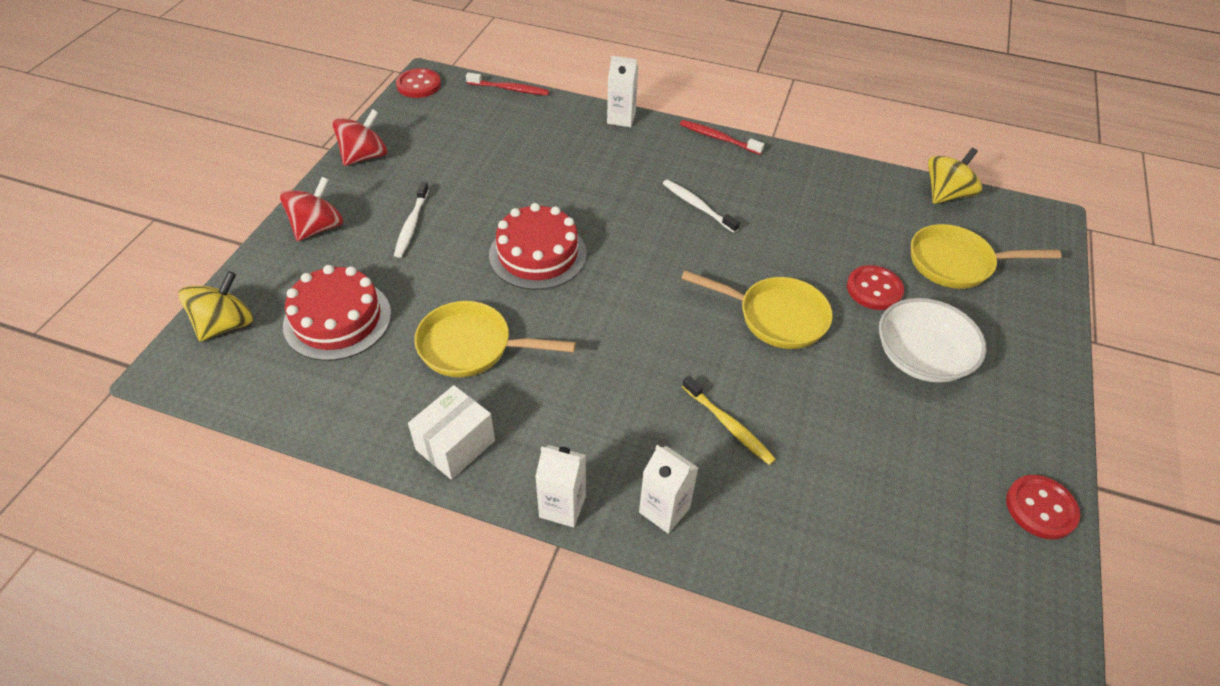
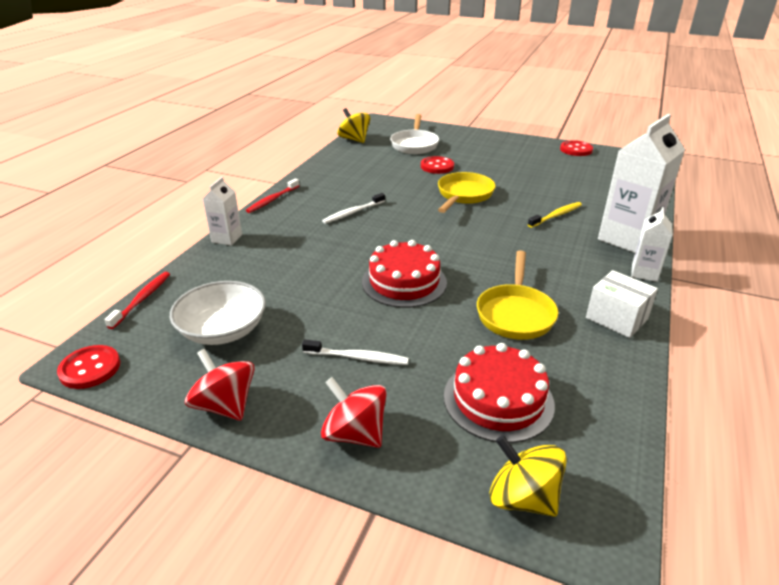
camera: 85 degrees left, 15 degrees down
white carton [639,445,698,534] -> white carton [598,114,685,253], size x1.95
white bowl [879,298,986,383] -> white bowl moved to [170,281,266,345]
yellow pan [911,224,1061,289] -> white pan [390,114,439,154]

